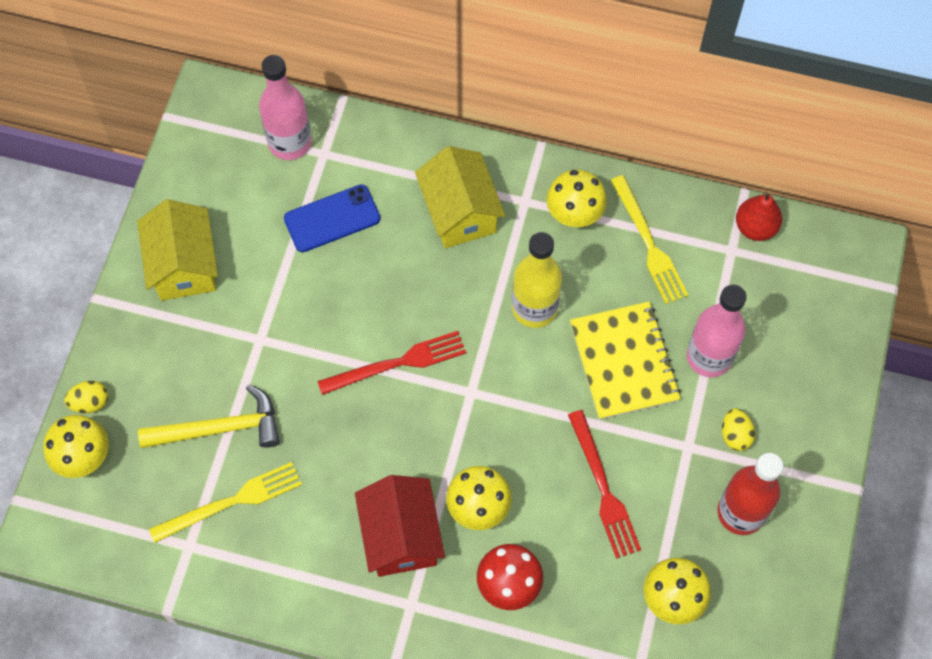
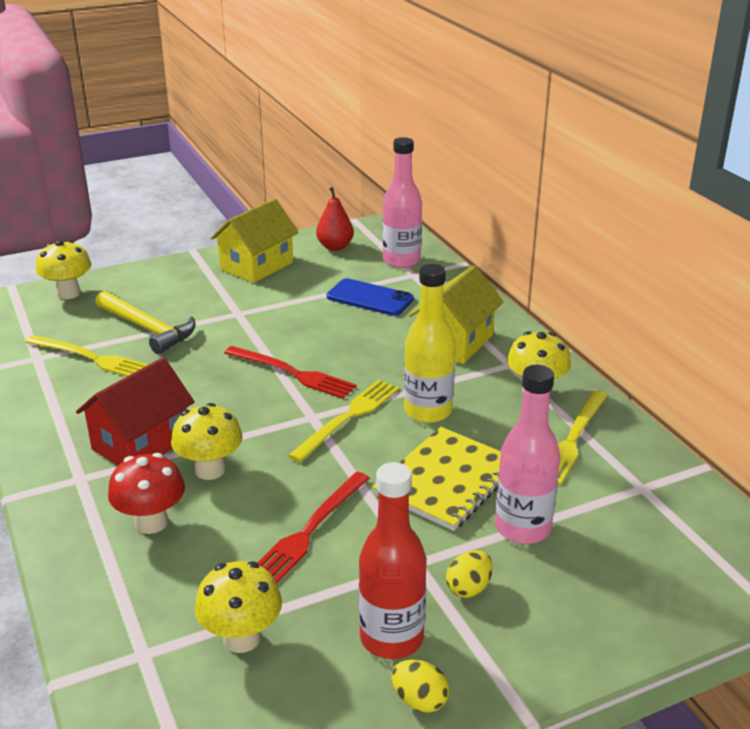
camera: 50 degrees right, 35 degrees down
yellow egg [64,381,108,413] -> yellow egg moved to [391,659,450,713]
red pear [736,191,782,241] -> red pear moved to [316,187,354,251]
none -> yellow fork [288,380,399,462]

